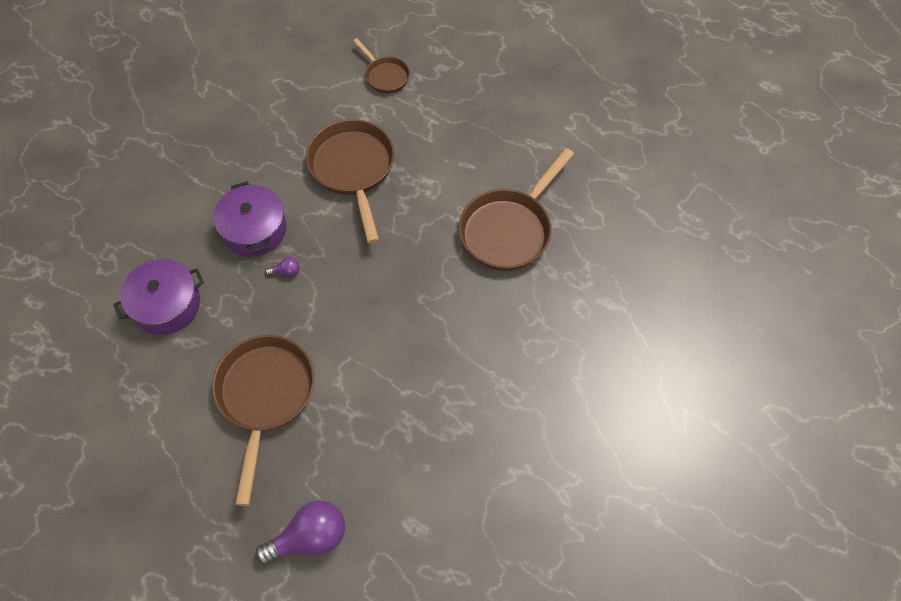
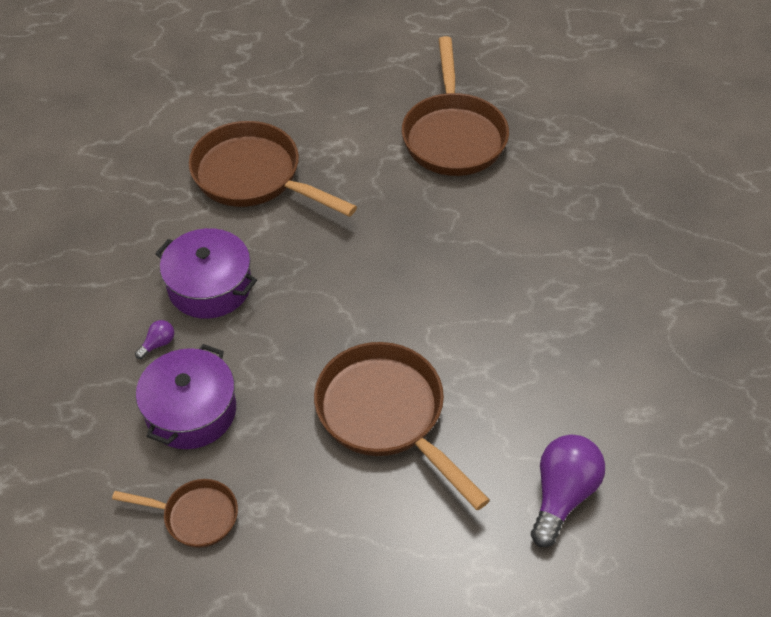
camera: 40 degrees left, 10 degrees down
purple light bulb [265,257,300,277] -> purple light bulb moved to [135,320,174,359]
brown pan [353,38,410,93] -> brown pan moved to [112,479,238,548]

